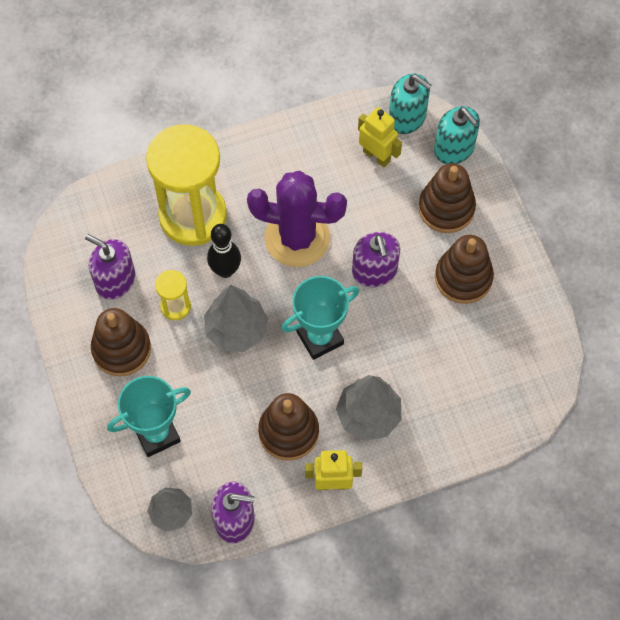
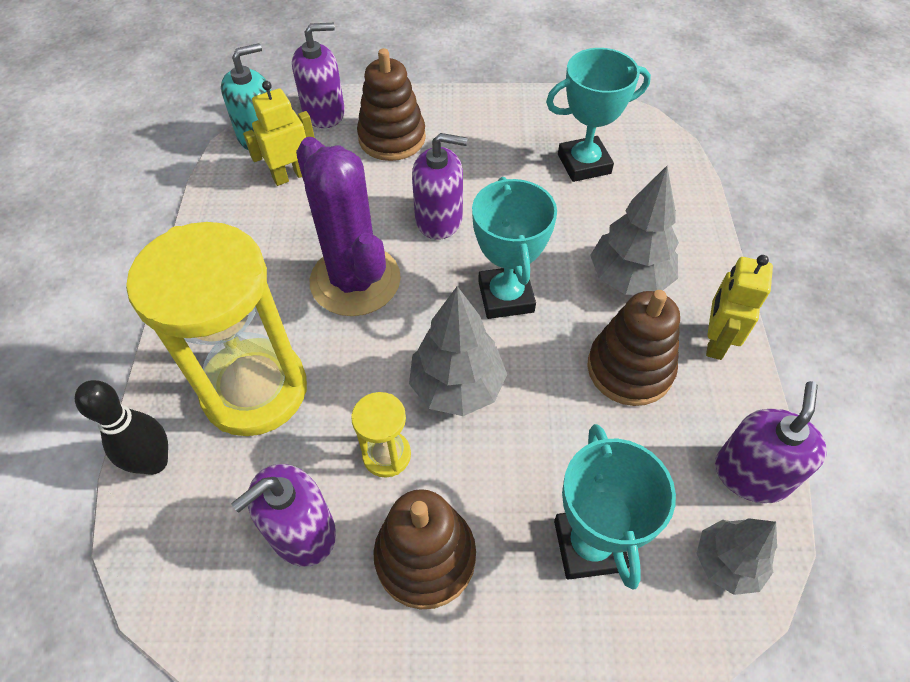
camera: 70 degrees left, 10 degrees down
black bowling pin [207,224,241,278] -> black bowling pin moved to [75,380,168,475]
purple cactus [247,171,347,267] -> purple cactus turned 60 degrees counterclockwise [296,137,401,316]
turquoise soap dispenser [434,106,480,164] -> purple soap dispenser [292,23,345,128]
brown stacking toy [435,235,494,304] -> none
none -> turquoise trophy [546,48,651,182]

